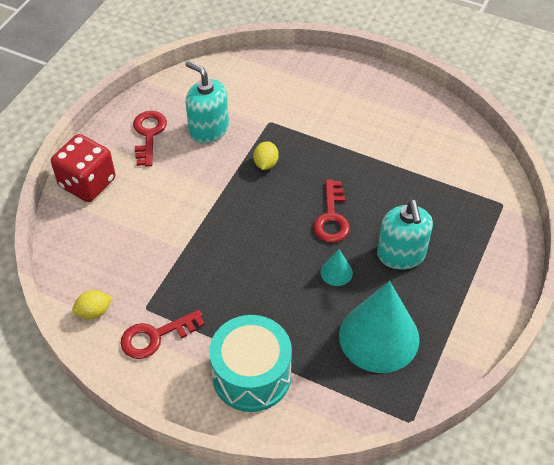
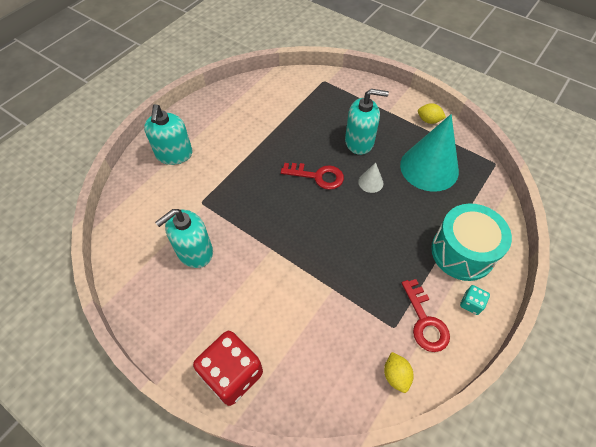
camera: 80 degrees left, 5 degrees up
red key [133,111,167,167] -> none
yellow lemon [253,141,279,170] -> yellow lemon moved to [418,103,446,124]
turquoise cone [321,249,353,286] -> white cone [358,162,384,193]
none -> turquoise soap dispenser [144,104,192,165]
none -> turquoise dice [460,285,490,315]

